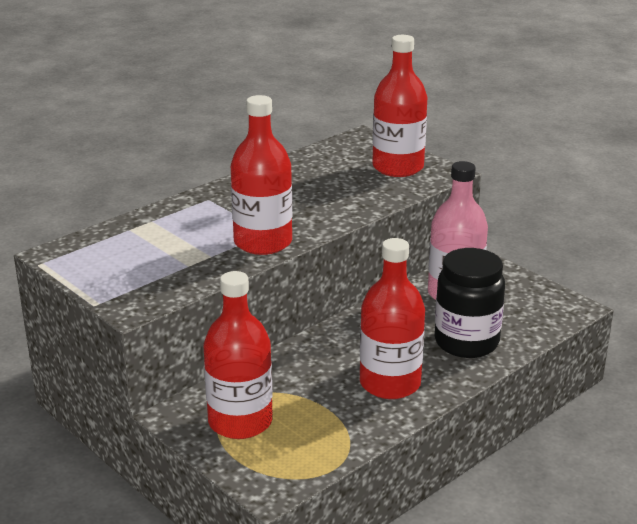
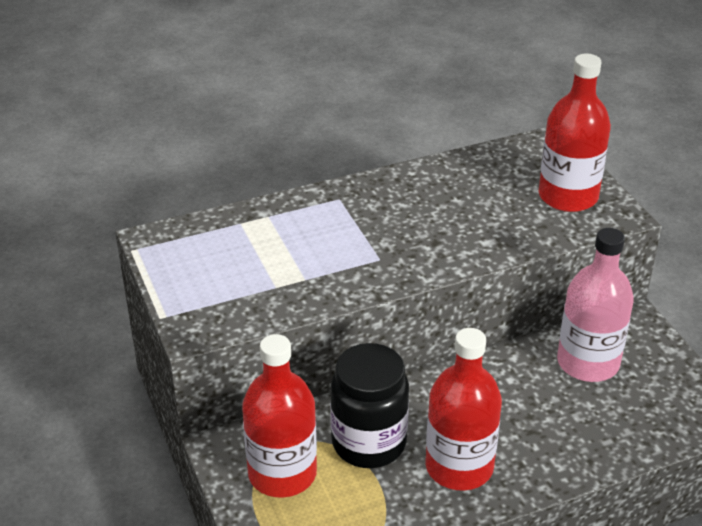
camera: 20 degrees right, 10 degrees up
red bottle [231,95,292,255] -> none
black jar [434,248,505,358] -> black jar moved to [330,343,409,468]

